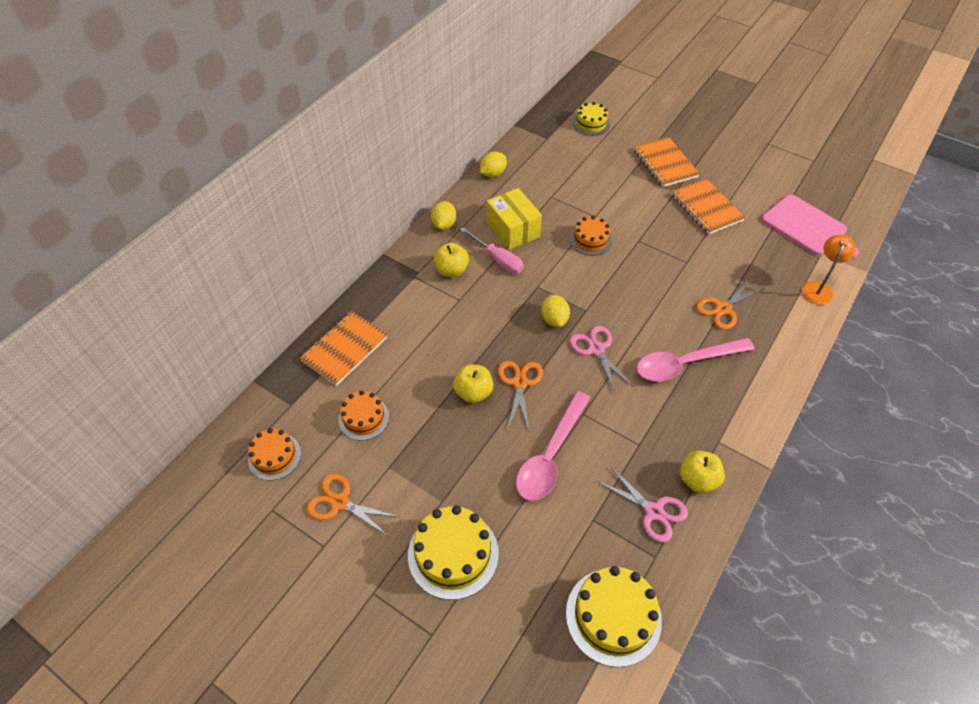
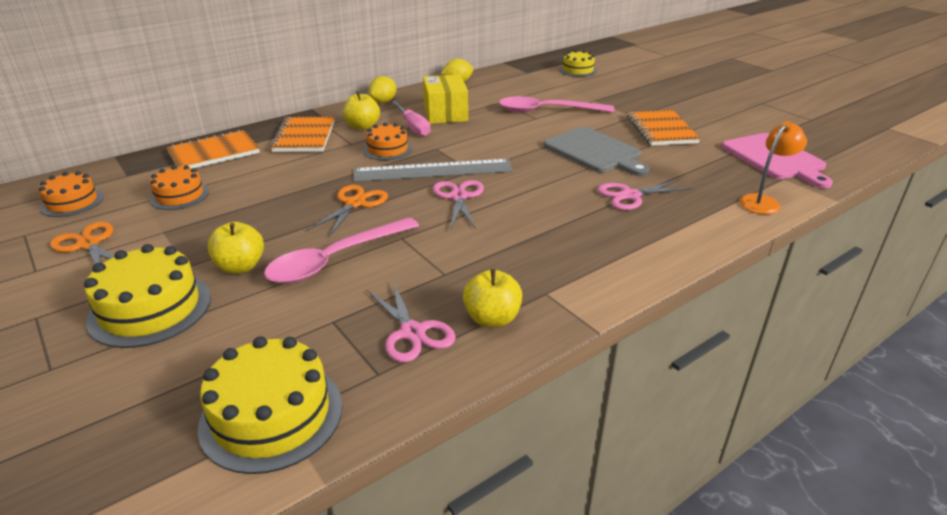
camera: 20 degrees right, 20 degrees down
yellow apple [453,365,493,403] -> yellow apple moved to [208,222,264,274]
yellow lemon [541,295,570,327] -> grey ruler [354,159,513,182]
orange cake [570,216,612,256] -> orange cake moved to [363,123,412,161]
orange notebook [634,137,700,187] -> orange notebook moved to [270,116,335,152]
pink spoon [637,338,754,381] -> pink spoon moved to [499,96,615,112]
orange scissors [696,279,765,330] -> pink scissors [598,179,692,210]
none -> grey cutting board [544,127,650,176]

